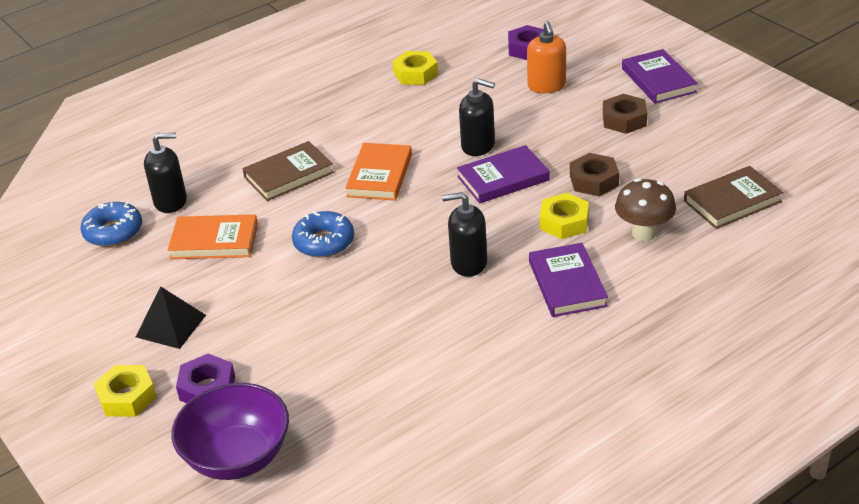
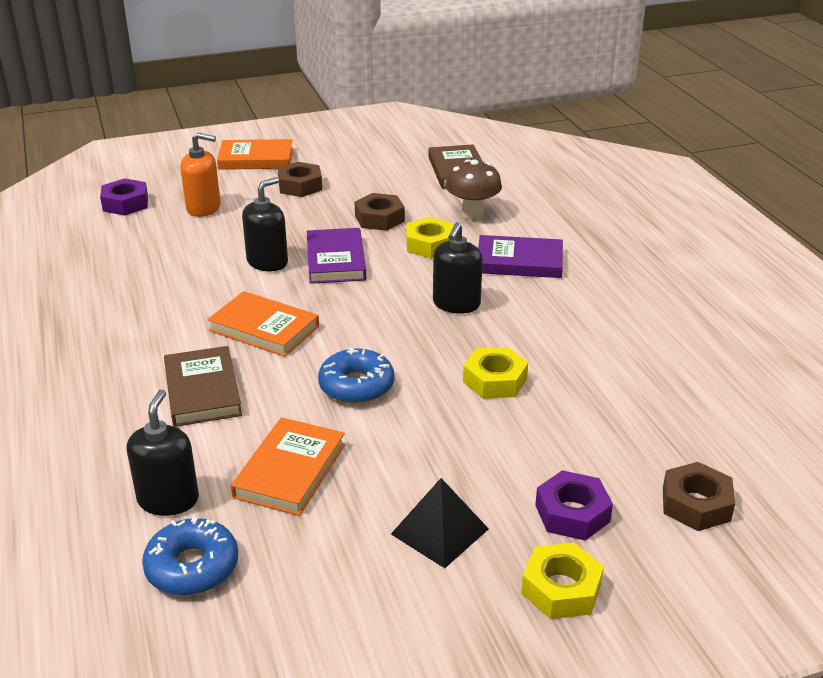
camera: 75 degrees left, 5 degrees down
purple bowl [171,383,289,480] -> brown nut [663,462,735,531]
yellow nut [392,51,438,85] -> yellow nut moved to [463,347,528,399]
purple book [622,49,698,104] -> orange book [217,139,293,170]

